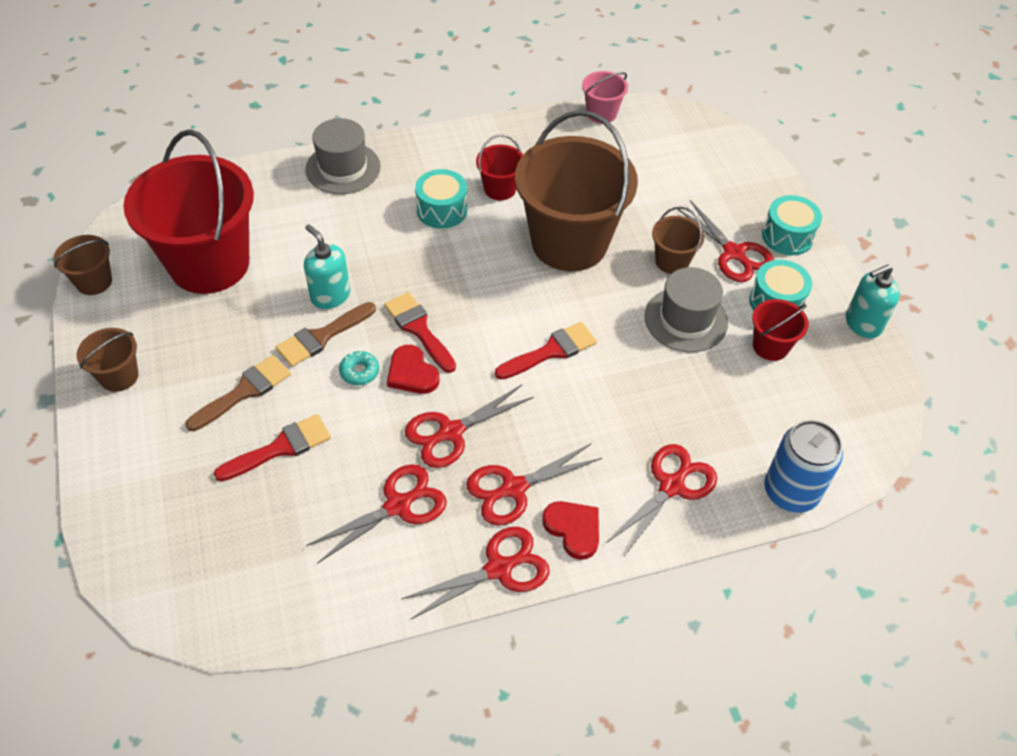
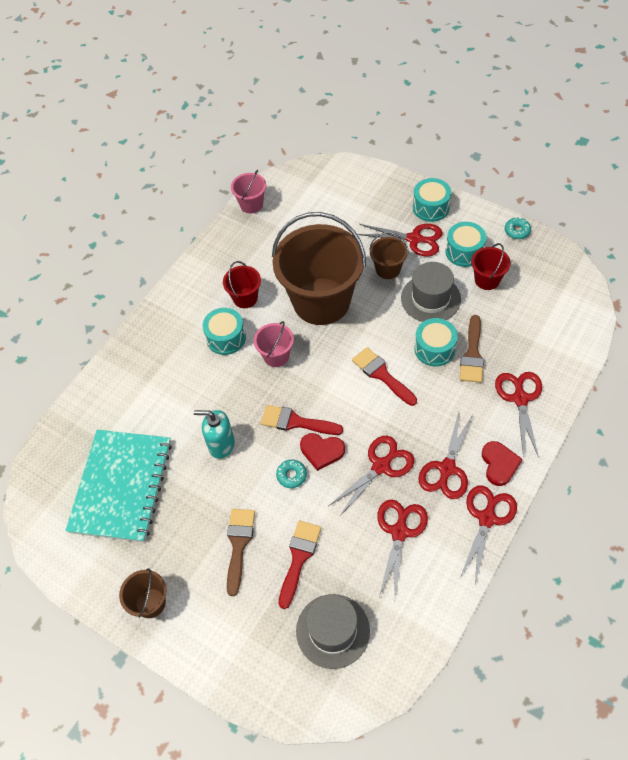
camera: 35 degrees left, 5 degrees up
brown bucket [53,235,112,295] -> none
red bucket [123,130,254,294] -> turquoise notebook [65,430,172,543]
brown brush [276,302,376,367] -> brown brush moved to [460,315,484,383]
grey hat [305,118,381,194] -> grey hat moved to [296,594,370,669]
red scissors [405,384,534,468] -> red scissors turned 150 degrees counterclockwise [329,436,414,517]
red brush [495,322,597,380] -> red brush turned 60 degrees counterclockwise [352,347,417,406]
red heart [542,501,599,560] -> red heart turned 75 degrees clockwise [482,441,522,486]
blue can [764,420,843,513] -> none
turquoise soap dispenser [846,265,900,339] -> turquoise donut [505,217,531,239]
none -> pink bucket [254,321,294,367]
none -> turquoise drum [415,318,458,366]

